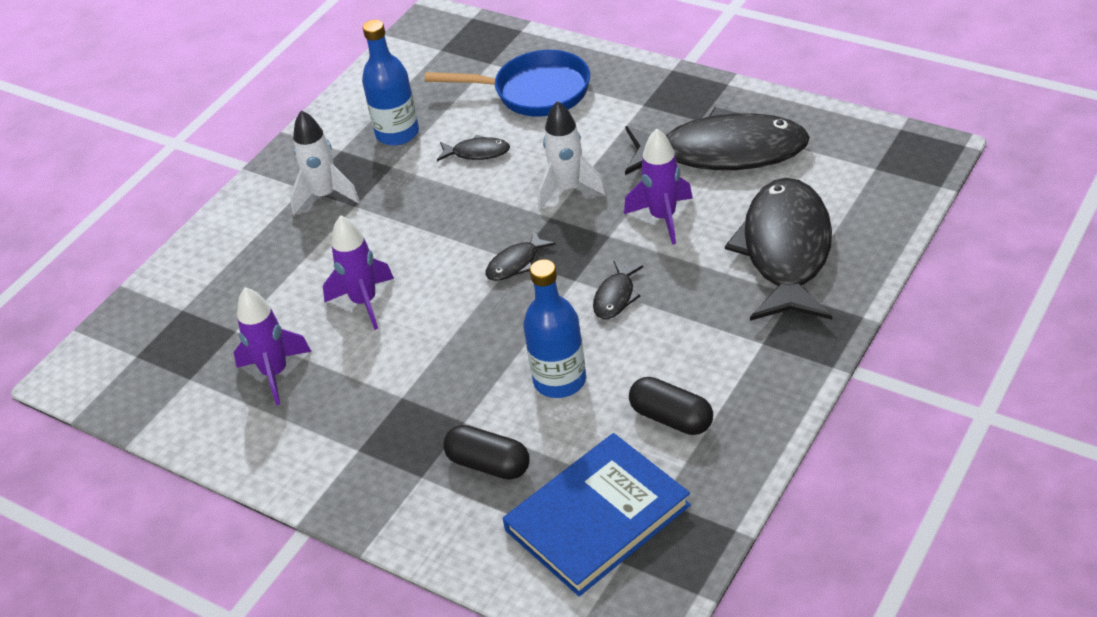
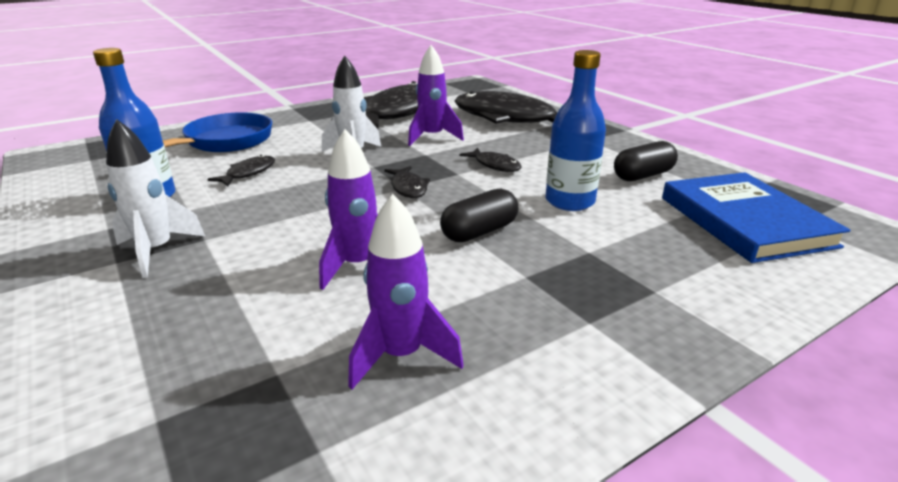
camera: 70 degrees left, 15 degrees down
black capsule [443,425,529,480] -> black capsule moved to [440,188,518,242]

